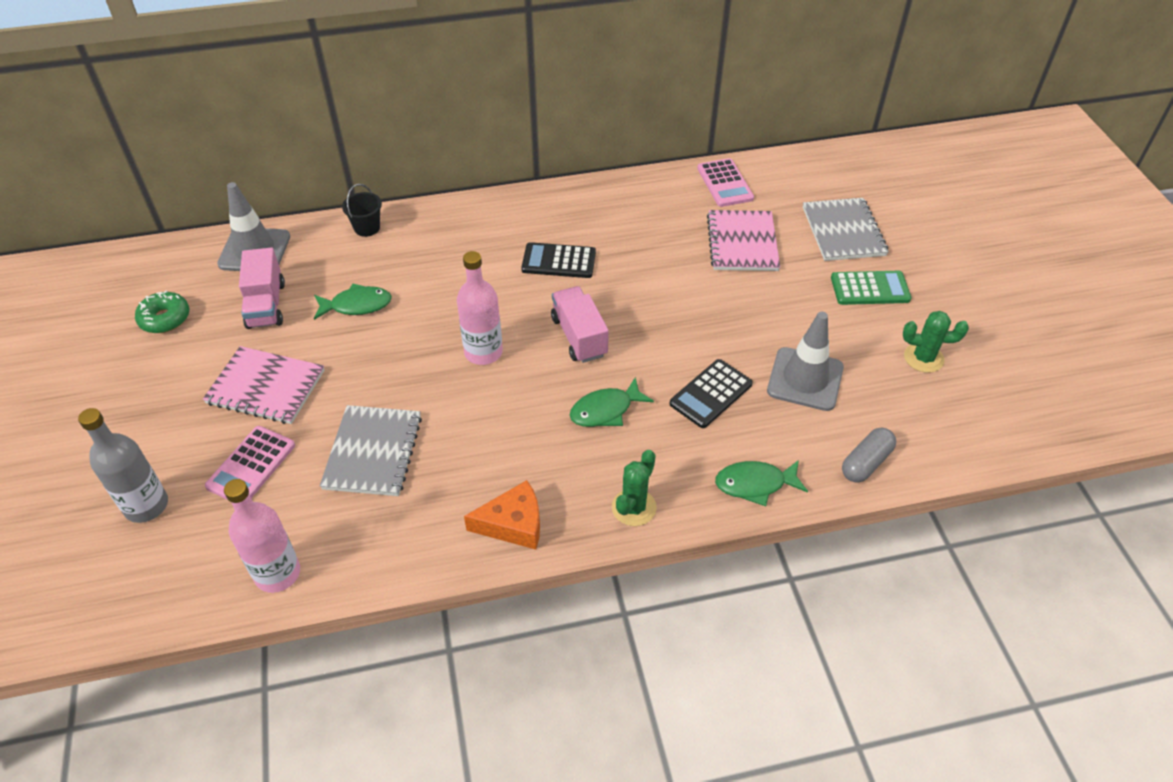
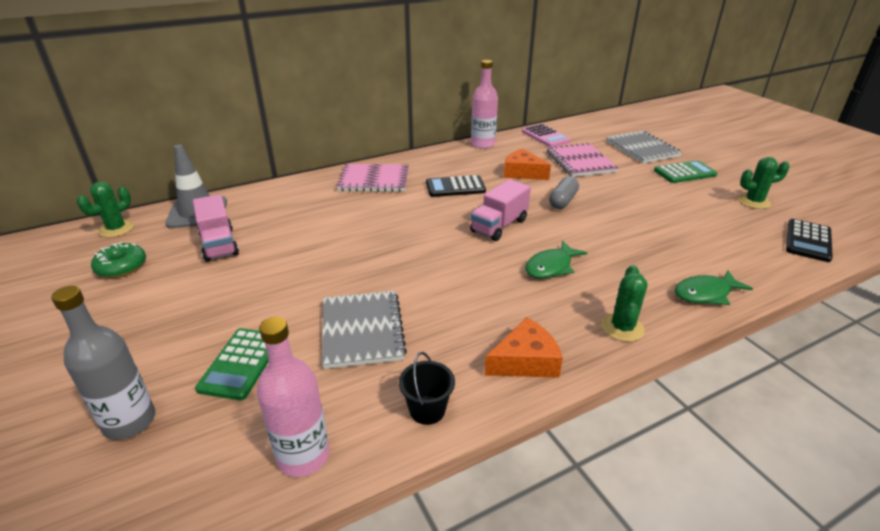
camera: 15 degrees left, 15 degrees down
pink notebook [203,346,325,424] -> pink notebook moved to [337,164,409,192]
pink calculator [205,426,295,500] -> green calculator [195,328,268,400]
green fish [314,284,392,320] -> none
black bucket [342,184,382,237] -> black bucket moved to [399,352,455,425]
pink bottle [457,251,503,365] -> pink bottle moved to [471,60,498,149]
pink truck [551,286,609,363] -> pink truck turned 105 degrees counterclockwise [470,179,531,241]
black calculator [670,359,753,428] -> black calculator moved to [786,219,833,262]
grey traffic cone [767,312,844,411] -> none
grey capsule [842,428,896,483] -> grey capsule moved to [549,176,579,209]
none -> green cactus [77,181,134,238]
none -> orange cheese [504,148,551,180]

